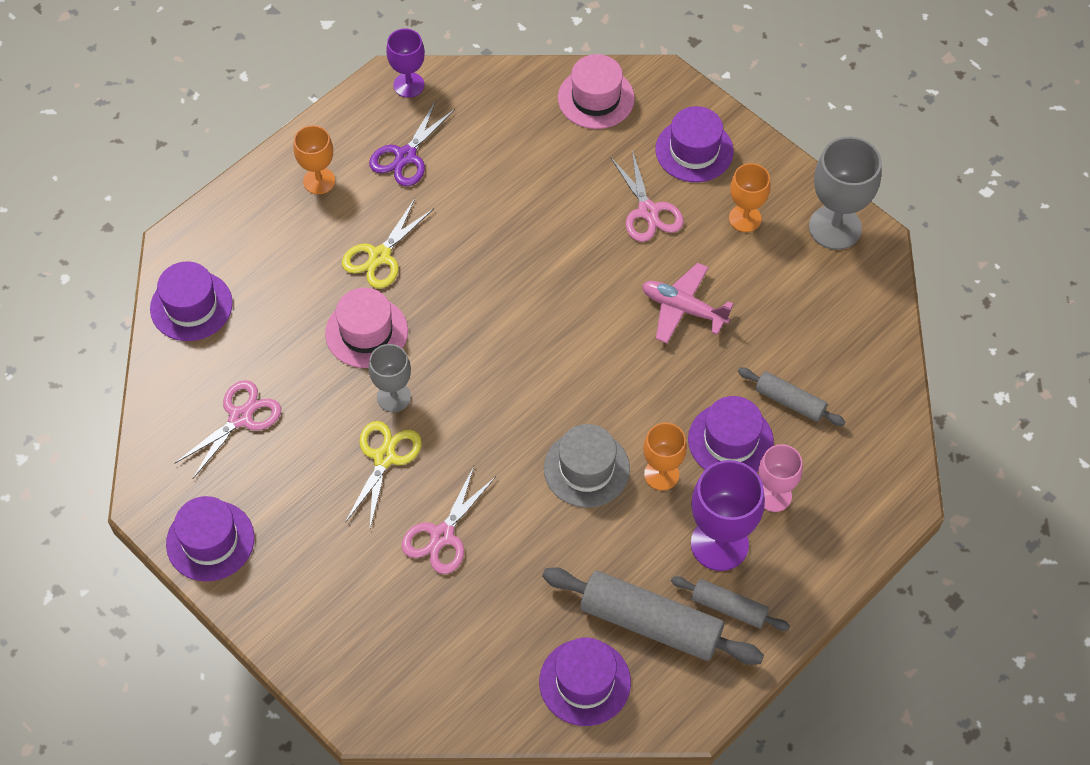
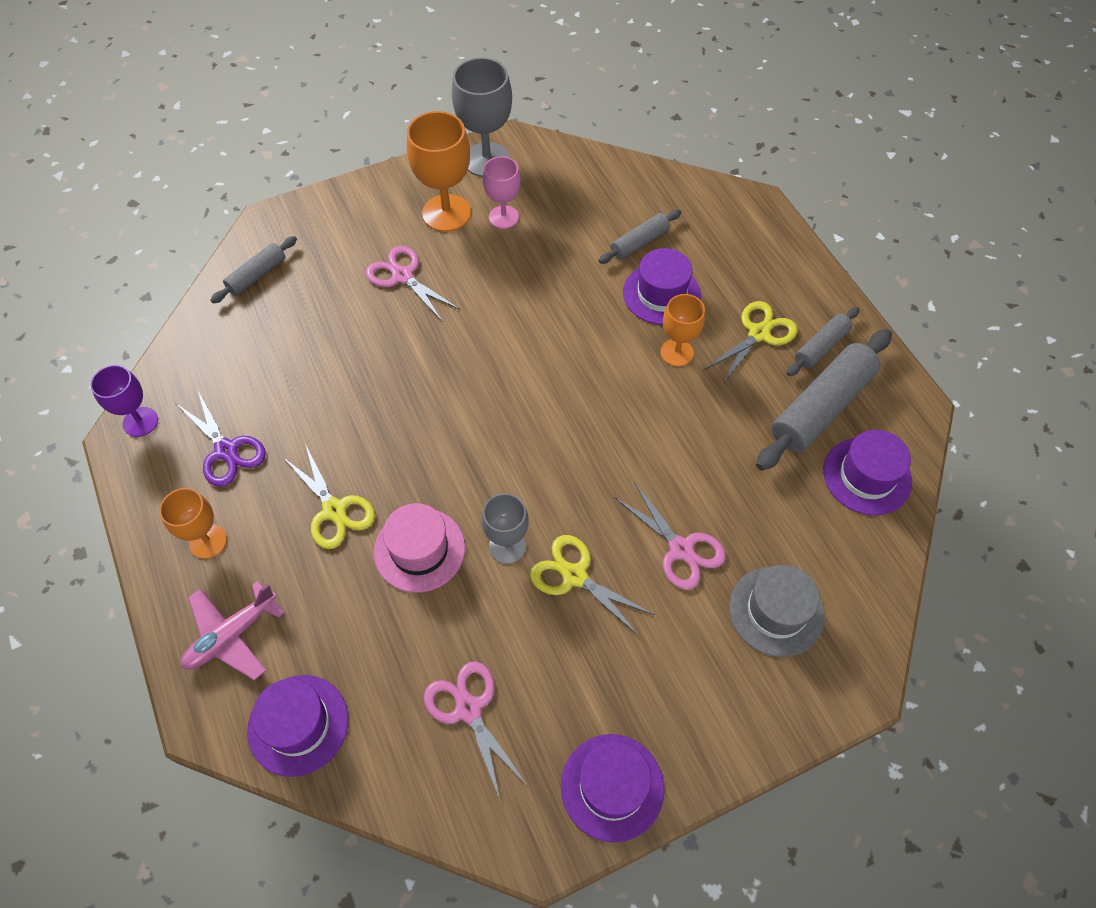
camera: 70 degrees left, 0 degrees up
grey hat [544,424,630,508] -> grey hat moved to [729,565,825,657]
pink hat [558,54,635,129] -> grey rolling pin [210,236,297,304]
pink scissors [610,150,684,242] -> pink scissors turned 135 degrees counterclockwise [366,246,460,321]
pink plane [642,263,734,343] -> pink plane moved to [181,581,285,680]
purple hat [655,106,734,182] -> none
purple goblet [691,460,765,571] -> yellow scissors [703,301,798,385]
orange goblet [729,163,770,232] -> orange goblet [407,111,471,232], size x1.62
pink goblet [759,444,803,512] -> pink goblet moved to [483,156,521,229]

